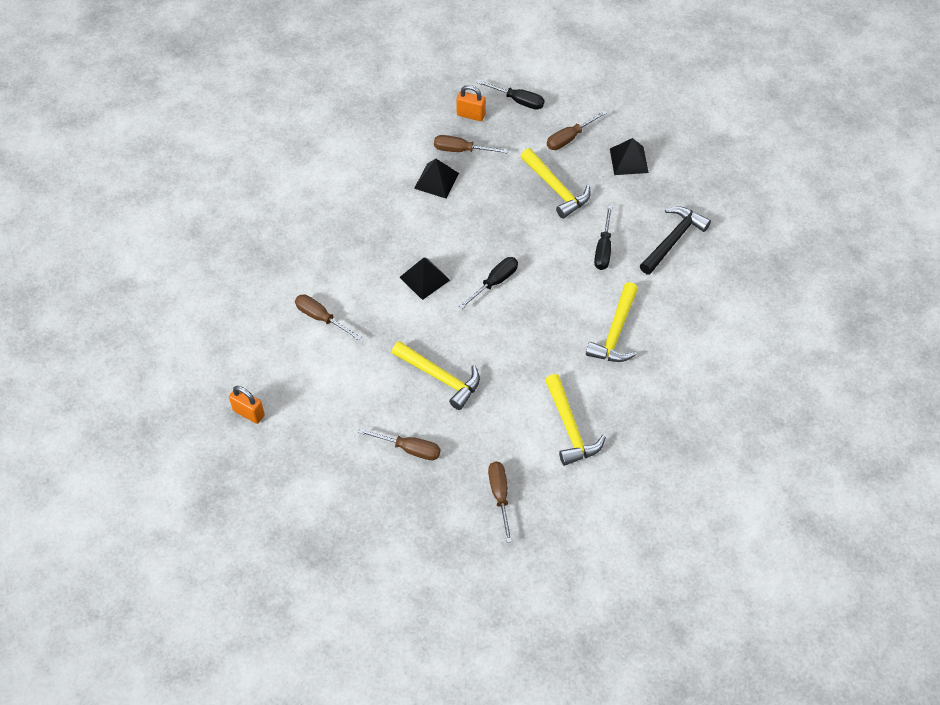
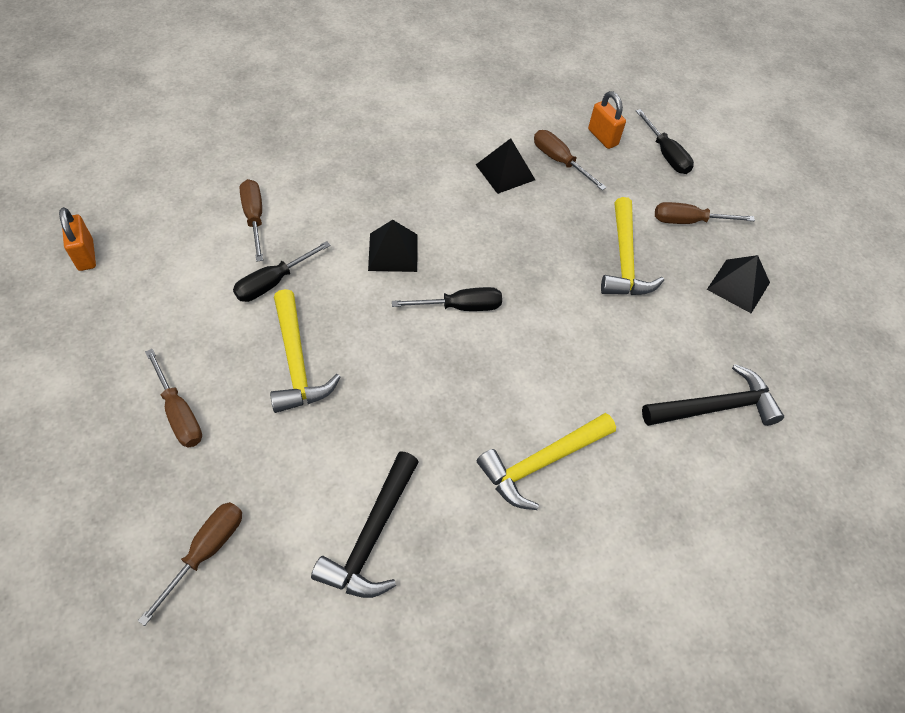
camera: 35 degrees right, 0 degrees up
yellow hammer [545,374,606,466] -> black hammer [311,451,419,598]
black screwdriver [594,206,612,270] -> black screwdriver moved to [233,241,331,302]

